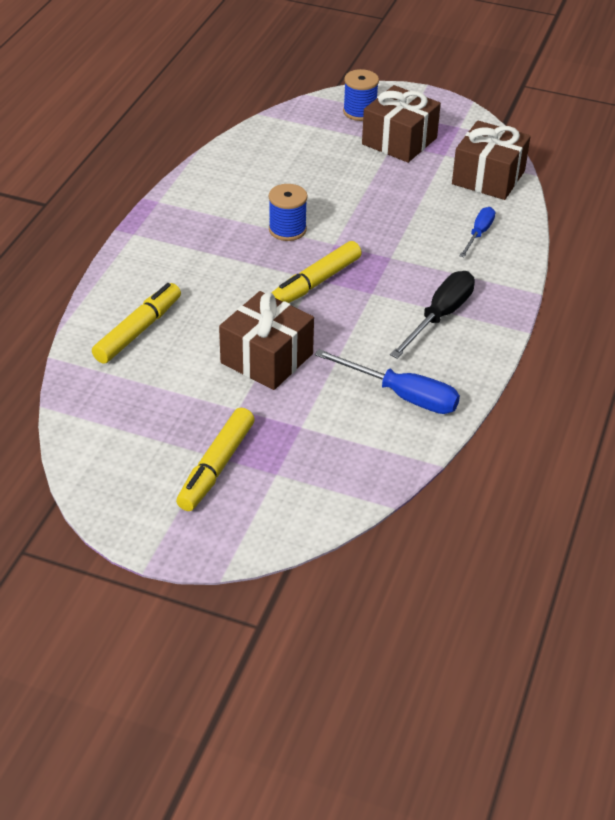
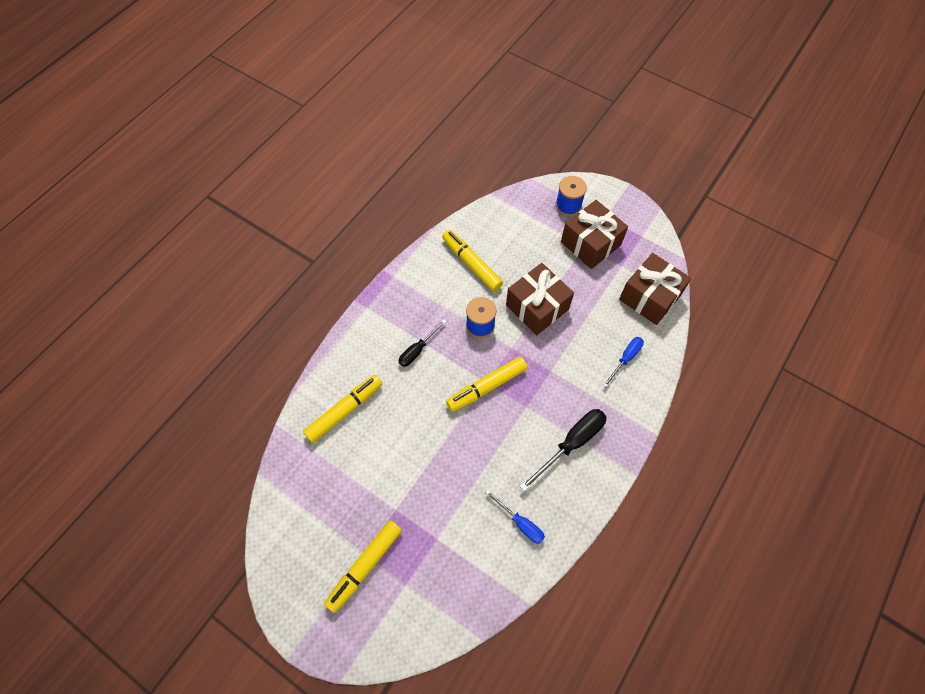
camera: 15 degrees right, 20 degrees up
brown gift [219,291,314,390] -> brown gift moved to [506,263,574,335]
blue screwdriver [315,349,460,414] -> blue screwdriver [485,490,545,544], size x0.61
none -> black screwdriver [399,319,447,367]
none -> yellow marker [442,230,503,292]

